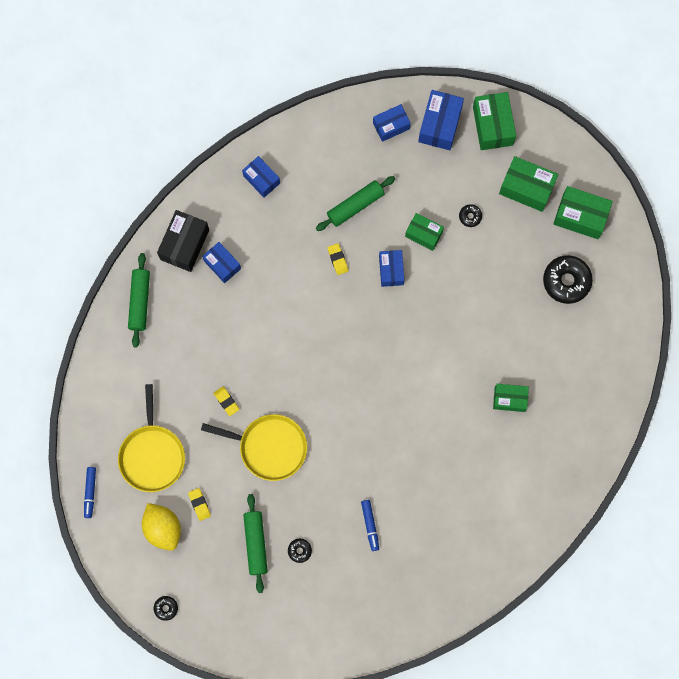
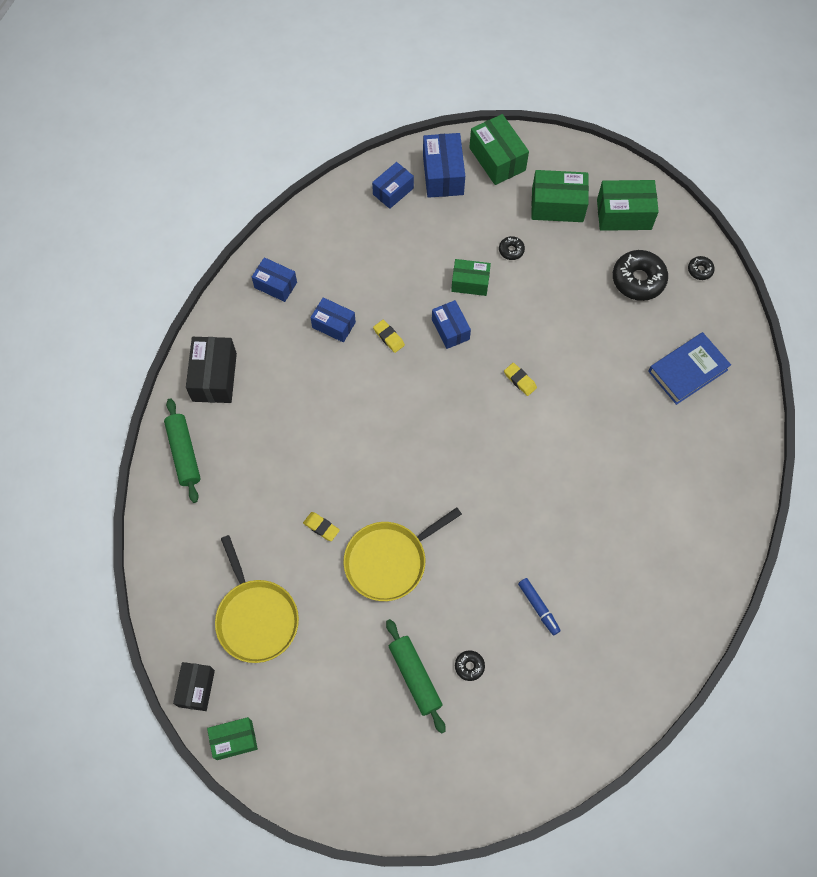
camera: 20 degrees left, 10 degrees down
blue marker [84,467,96,518] -> black box [173,662,215,711]
yellow lemon [142,503,181,551] -> none
black donut [154,596,178,621] -> black donut moved to [688,256,715,280]
yellow eraser [188,488,211,521] -> yellow eraser moved to [504,363,537,396]
yellow pan [201,414,307,481] -> yellow pan turned 150 degrees clockwise [343,507,462,601]
blue box [202,242,241,283] -> blue box moved to [310,297,356,342]
green rolling pin [316,176,395,231] -> none
green box [493,384,529,412] -> green box moved to [207,717,258,760]
none -> blue book [648,332,731,405]

